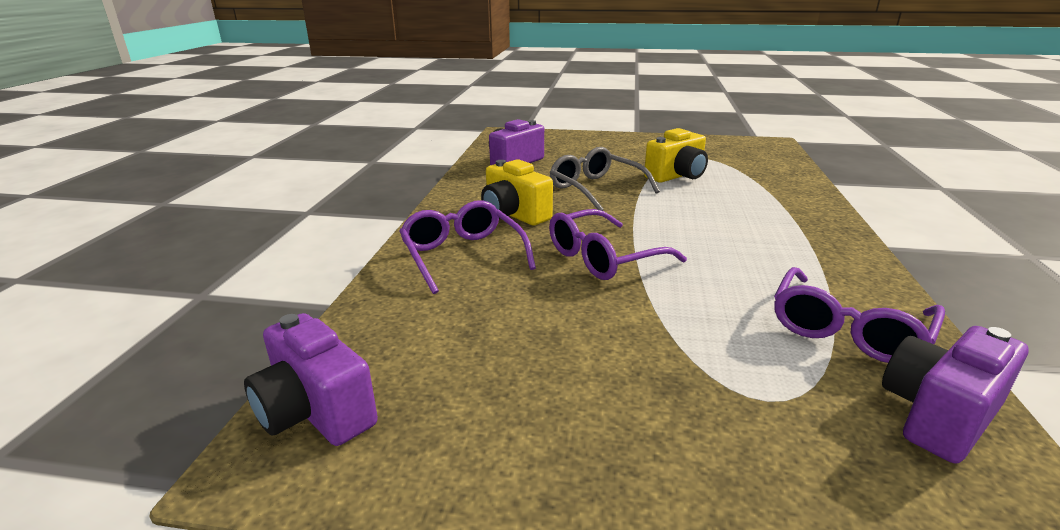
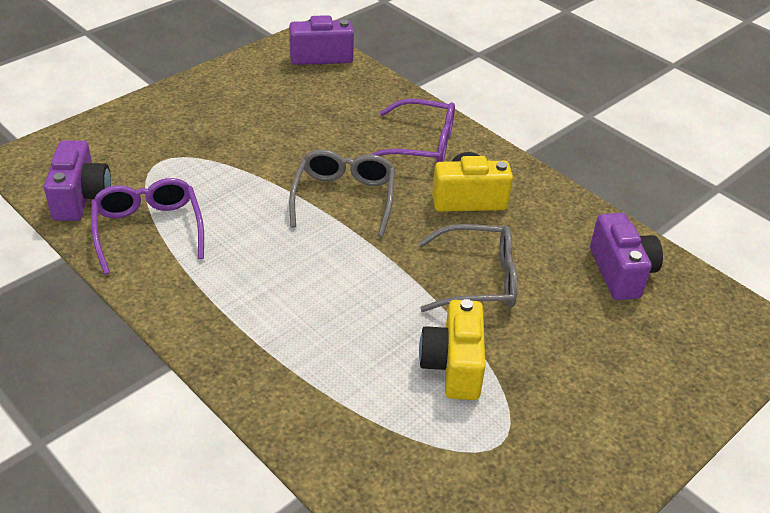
camera: 125 degrees right, 15 degrees up
purple glasses [549,209,687,280] -> grey glasses [289,150,395,237]

